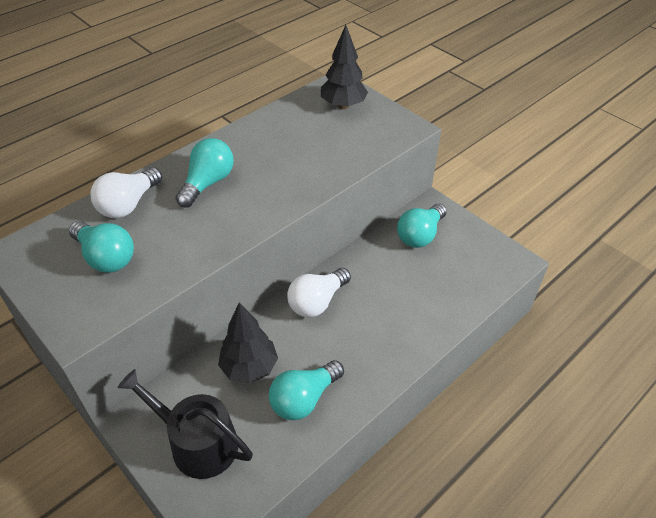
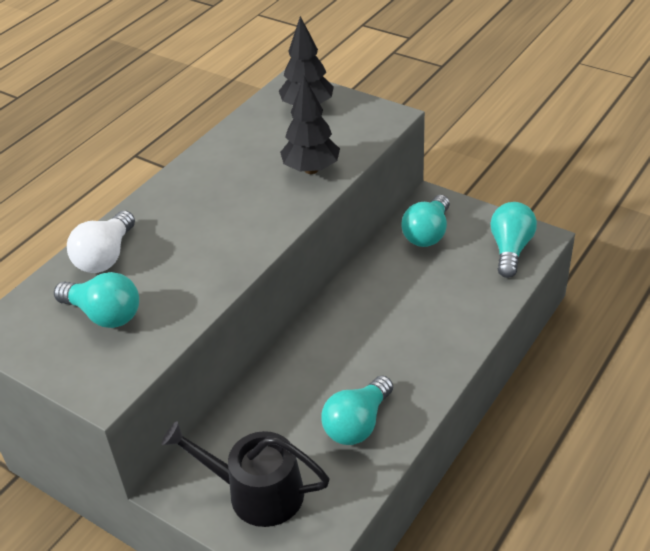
camera: 10 degrees left, 5 degrees down
turquoise light bulb [175,138,234,208] -> turquoise light bulb moved to [490,202,537,278]
black tree [218,302,278,383] -> black tree moved to [280,76,340,174]
white light bulb [287,268,351,318] -> none

